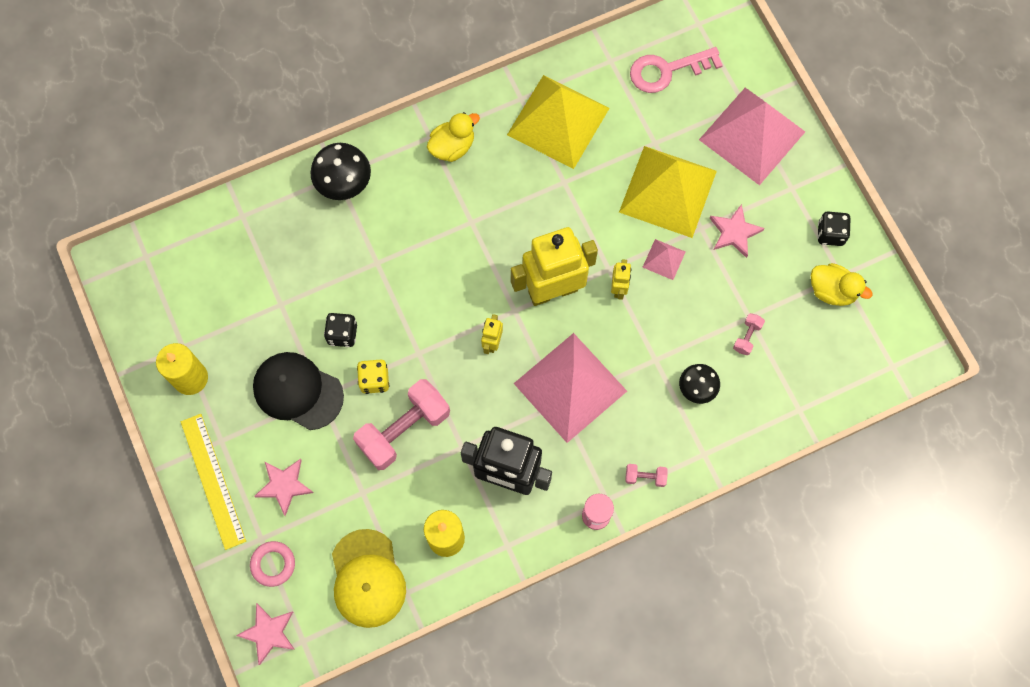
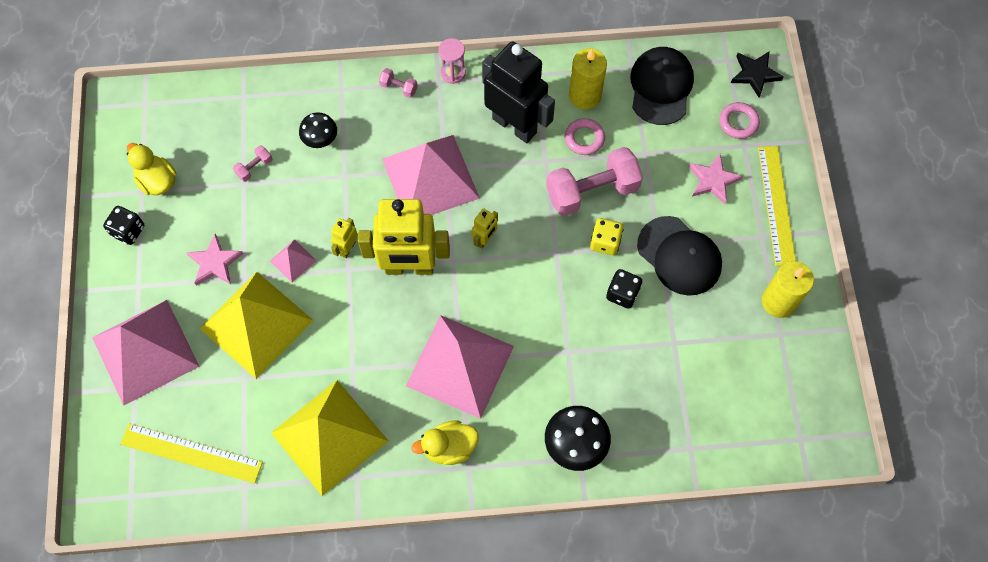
camera: 160 degrees left, 5 degrees down
pink star [236,603,295,665] -> black star [731,52,784,97]
yellow cap [332,529,406,628] -> black cap [630,47,694,125]
pink key [630,47,723,93] -> yellow ruler [120,423,263,483]
none -> pink pyramid [406,315,514,419]
none -> pink ring [565,118,605,155]

